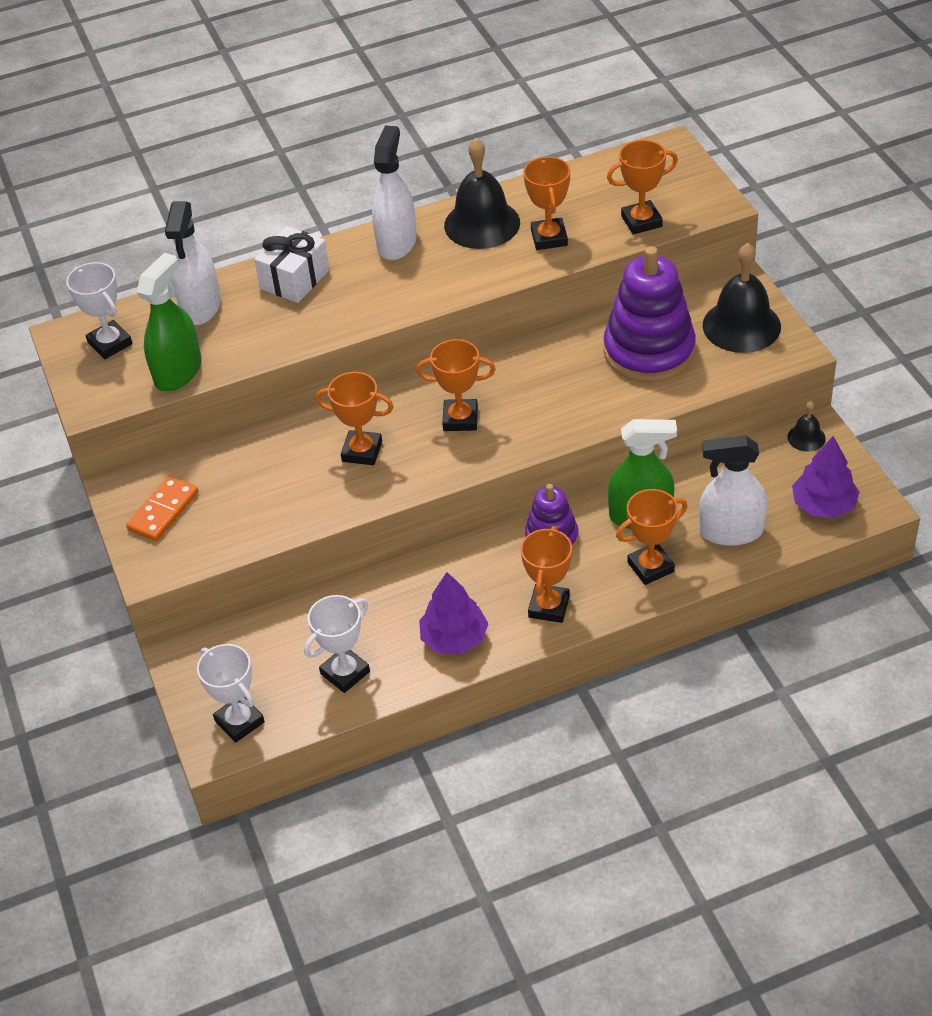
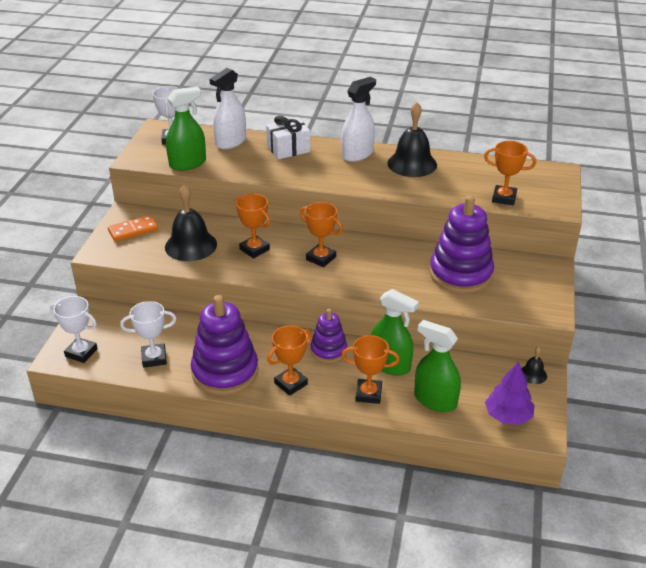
camera: 30 degrees right, 10 degrees down
white trophy [197,644,265,743] -> white trophy turned 60 degrees counterclockwise [50,296,98,363]
purple tree [419,572,489,654] -> purple stacking toy [191,295,258,395]
orange trophy [523,156,570,250] -> none
white spray bottle [699,435,767,546] -> green spray bottle [414,320,461,412]
black bell [703,243,781,353] -> black bell moved to [165,185,217,261]

